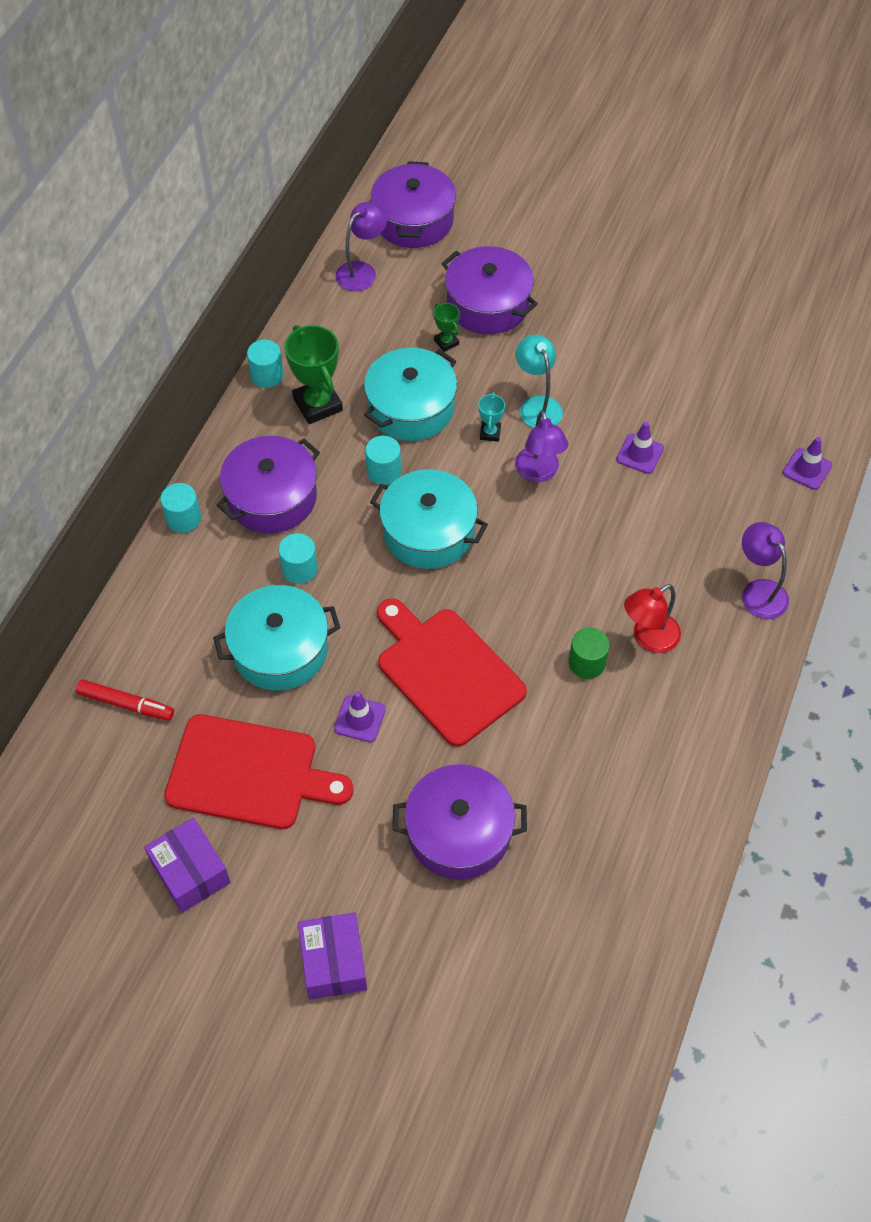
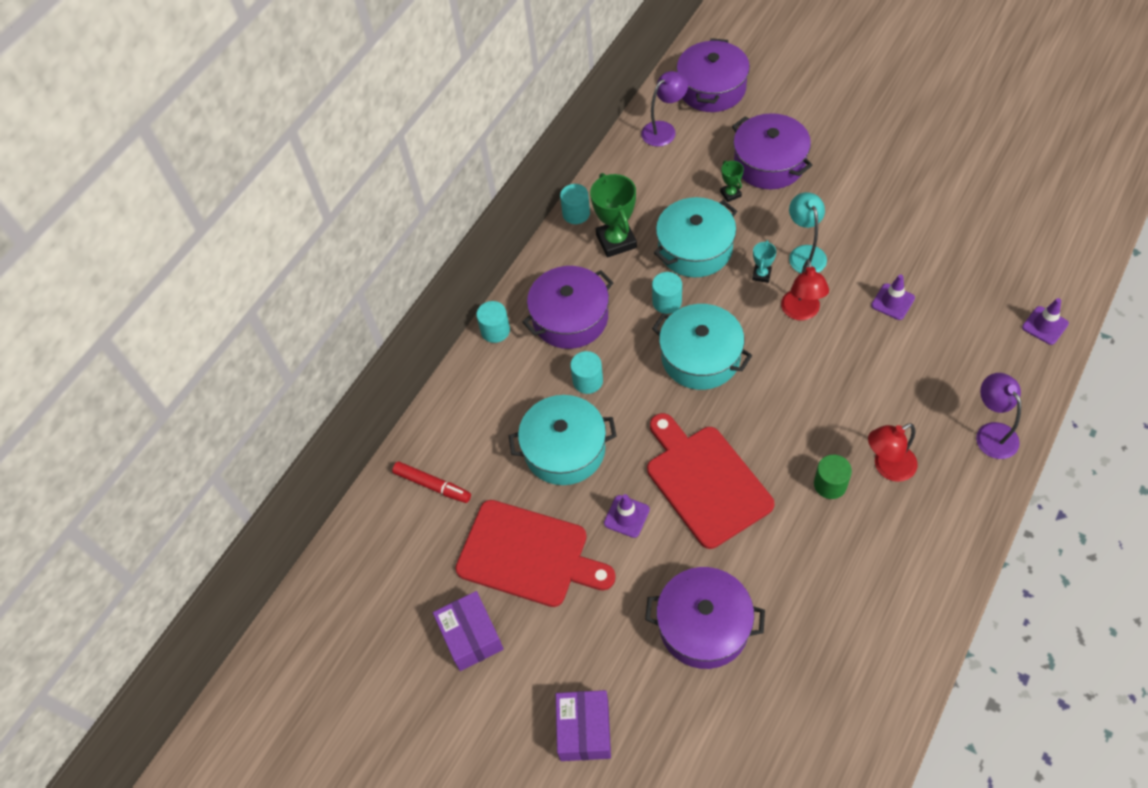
camera: 15 degrees right, 0 degrees up
purple lamp [515,410,568,482] -> red lamp [781,259,829,320]

